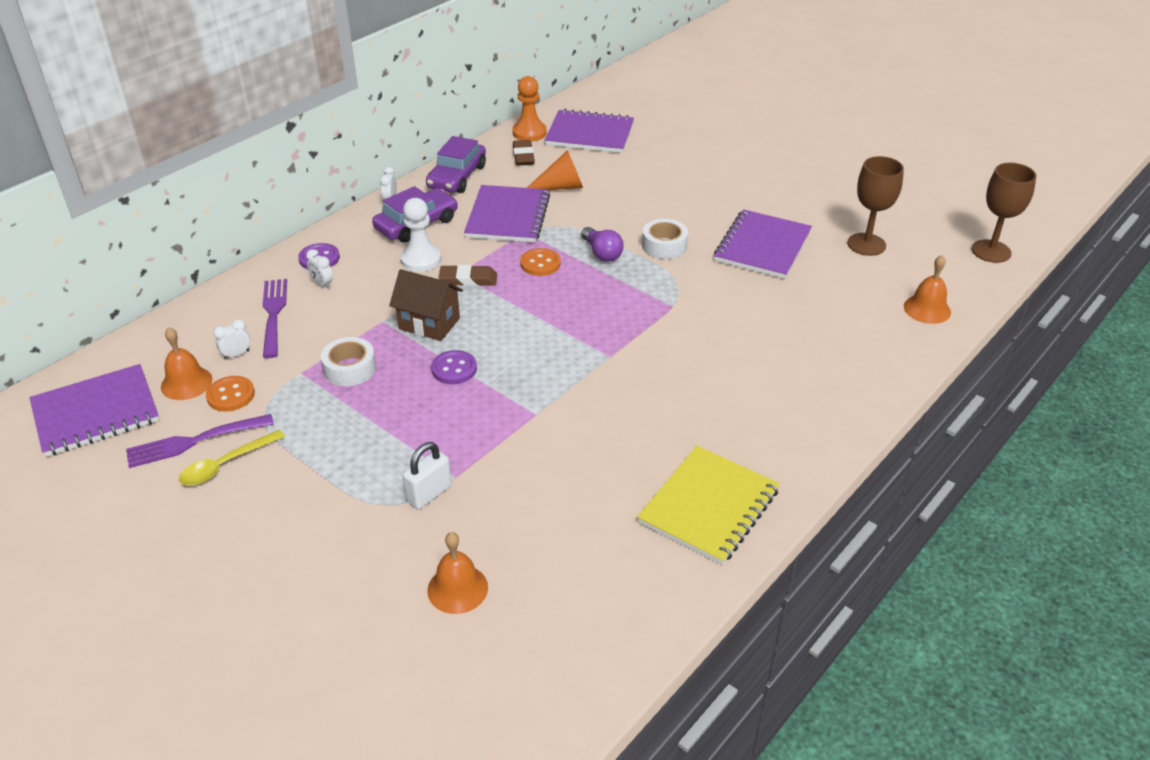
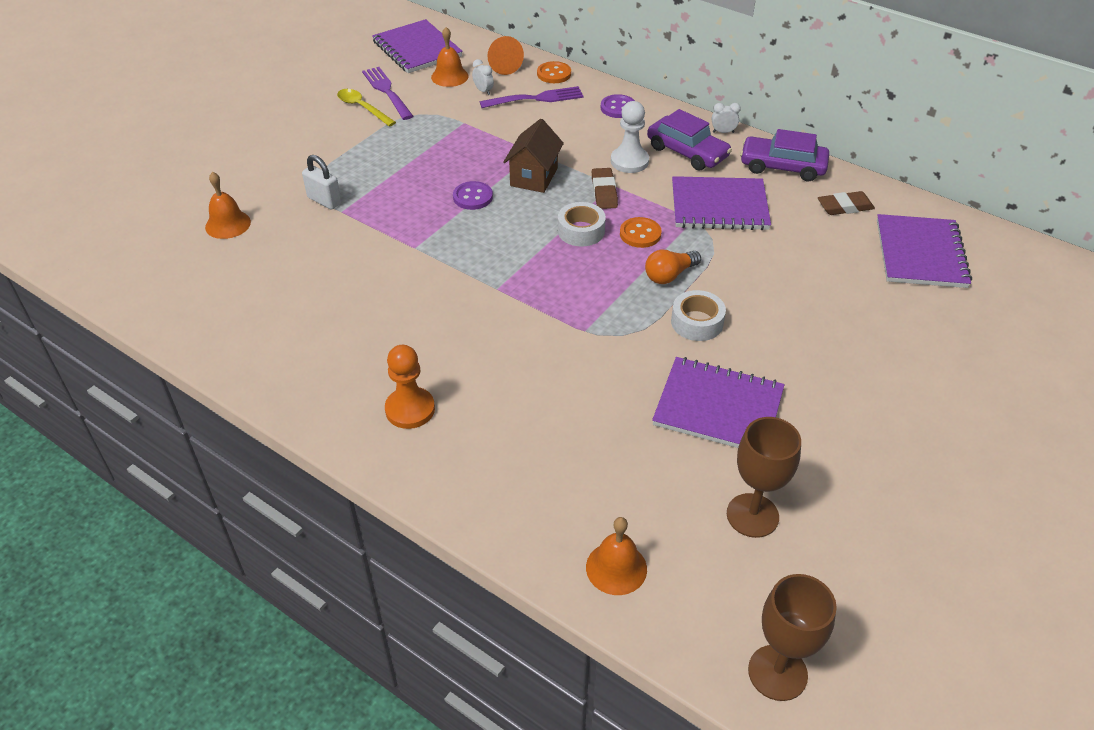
camera: 85 degrees right, 5 degrees up
orange button [206,376,255,412] -> orange button moved to [537,61,571,83]
white clock [306,249,333,289] -> none
white tape [321,337,376,386] -> white tape moved to [558,202,606,247]
orange pawn [512,76,547,142] -> orange pawn moved to [385,345,435,429]
orange cone [527,150,583,190] -> orange cone moved to [487,36,524,75]
purple light bulb [581,227,624,262] -> orange light bulb [645,250,701,284]
yellow notebook [637,446,780,565] -> none

